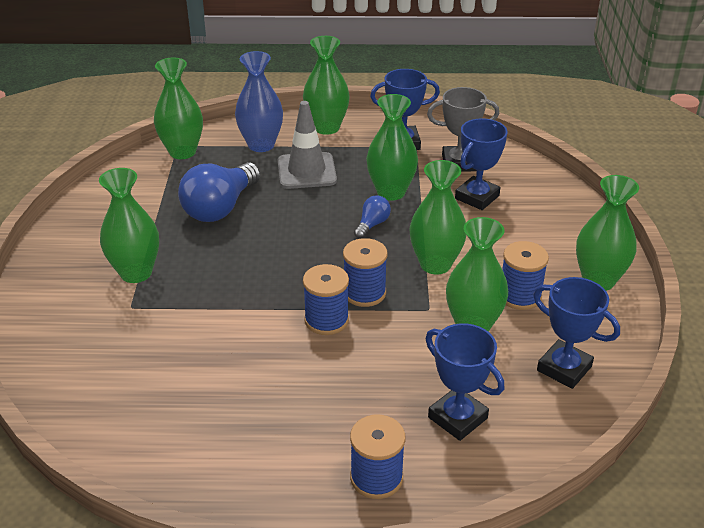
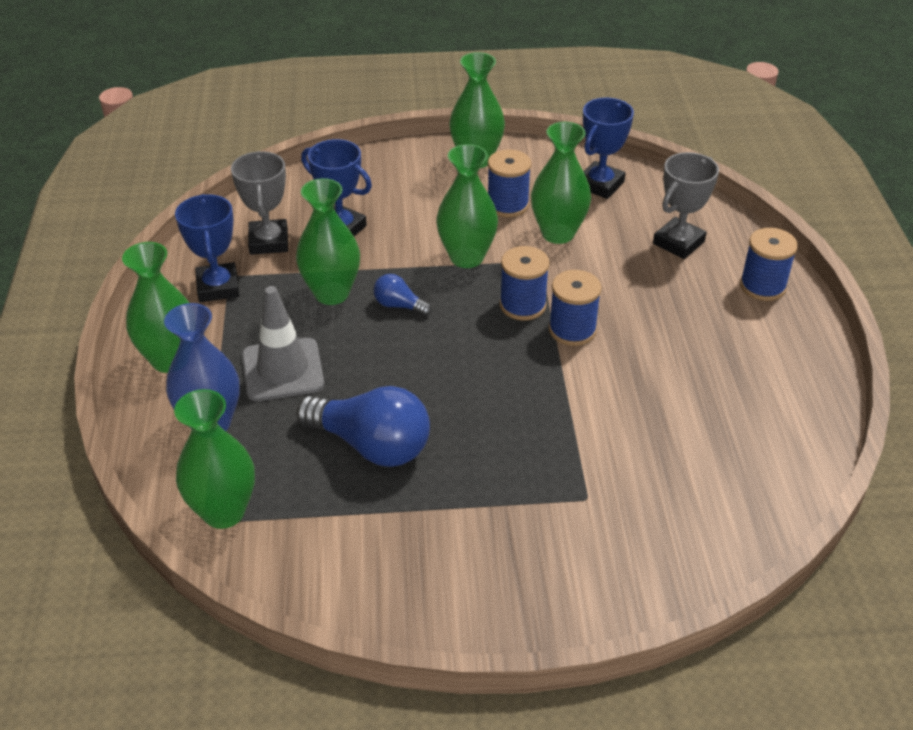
camera: 95 degrees left, 5 degrees up
green vase [99,168,159,283] -> none
blue trophy [426,323,504,441] -> grey trophy [653,152,719,259]

